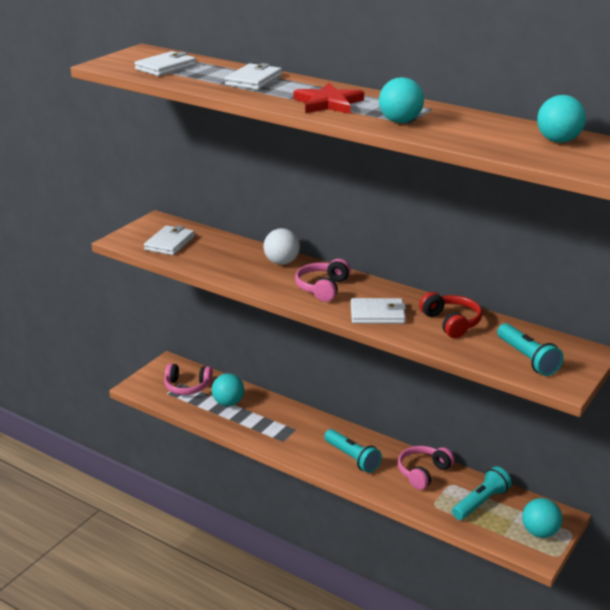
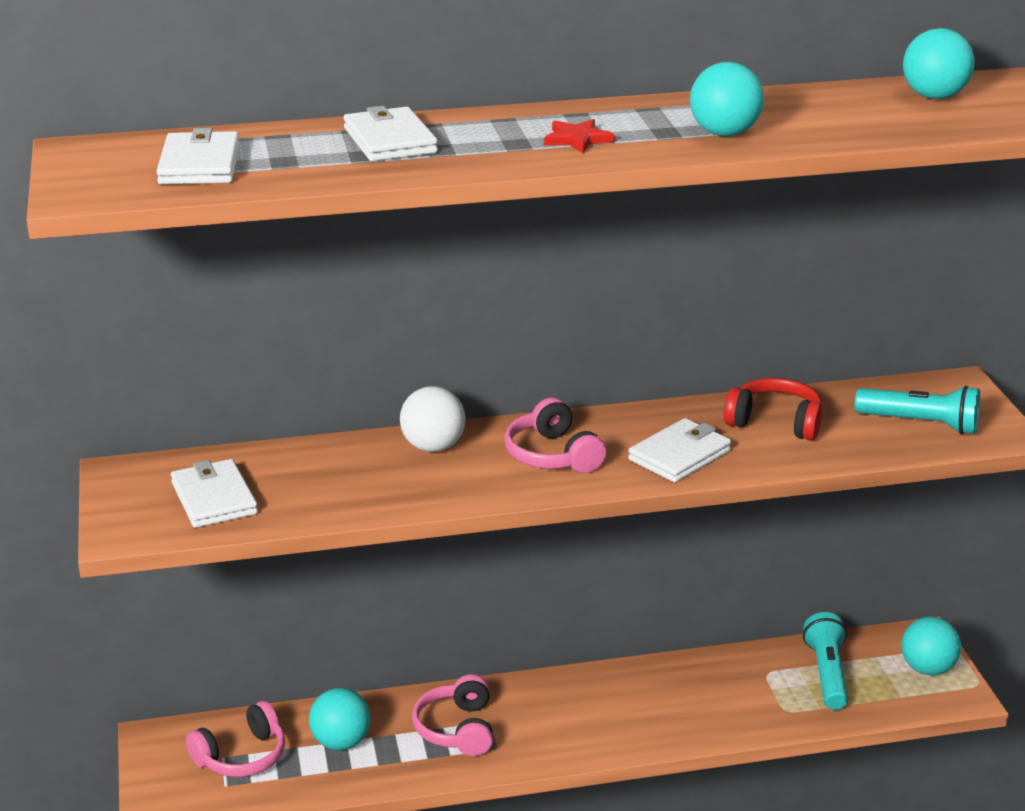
camera: 45 degrees left, 0 degrees up
red star [294,83,364,114] -> red star [544,119,615,153], size x0.57
turquoise flashlight [324,429,382,473] -> none
pink headphones [398,446,455,490] -> pink headphones moved to [412,674,493,756]

